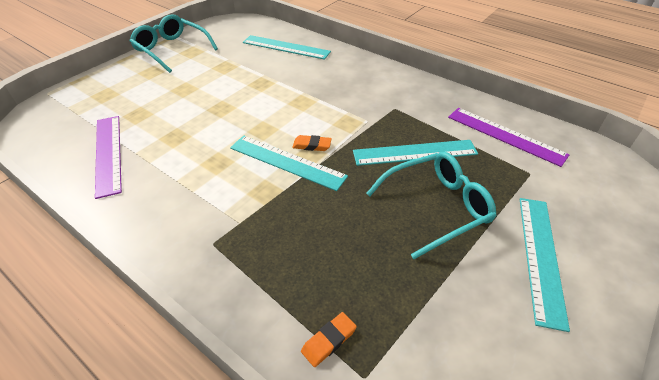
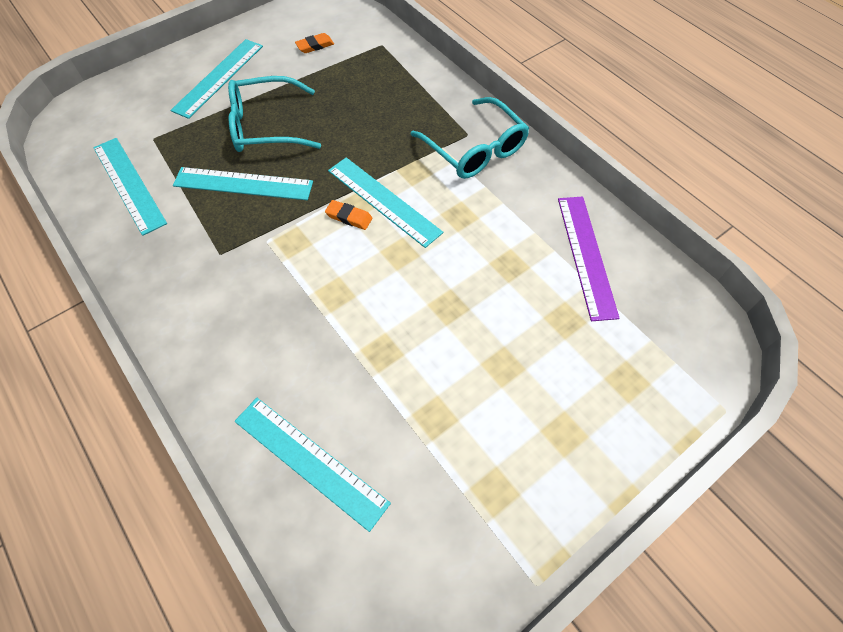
camera: 165 degrees left, 15 degrees up
turquoise glasses [130,14,218,73] -> turquoise glasses moved to [410,97,529,179]
orange eraser [301,312,357,367] -> orange eraser moved to [295,33,334,53]
purple ruler [448,108,570,167] -> turquoise ruler [93,138,167,236]

